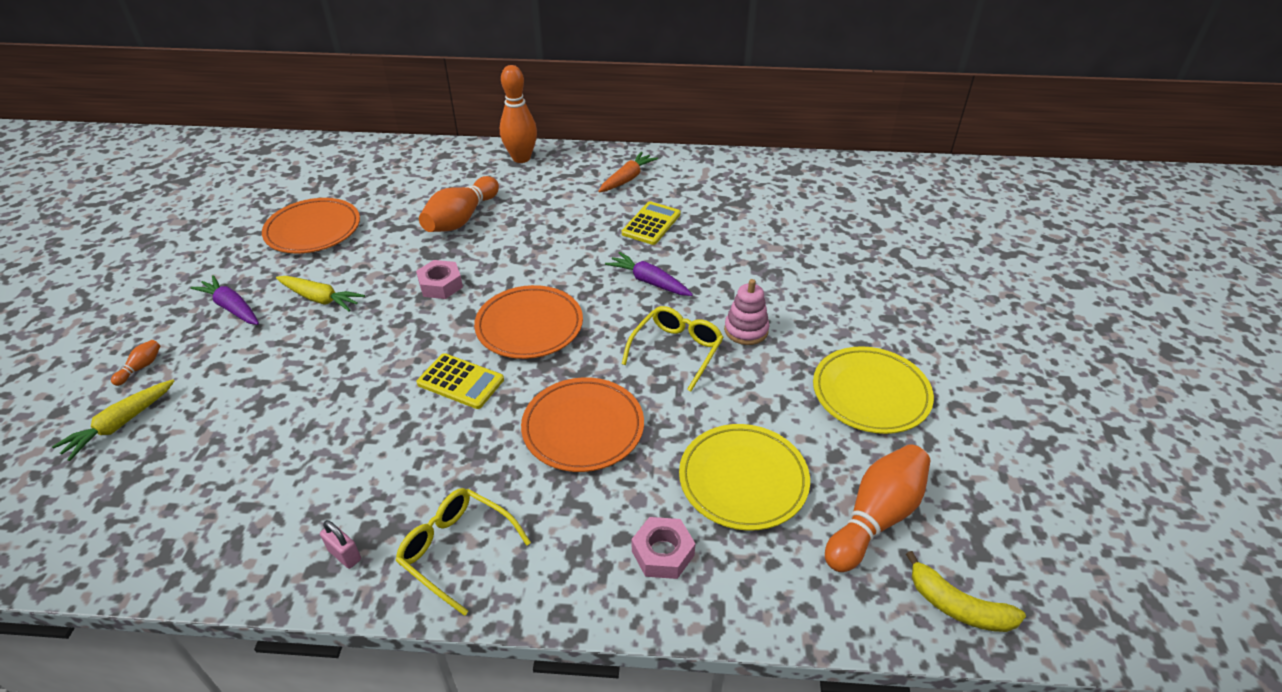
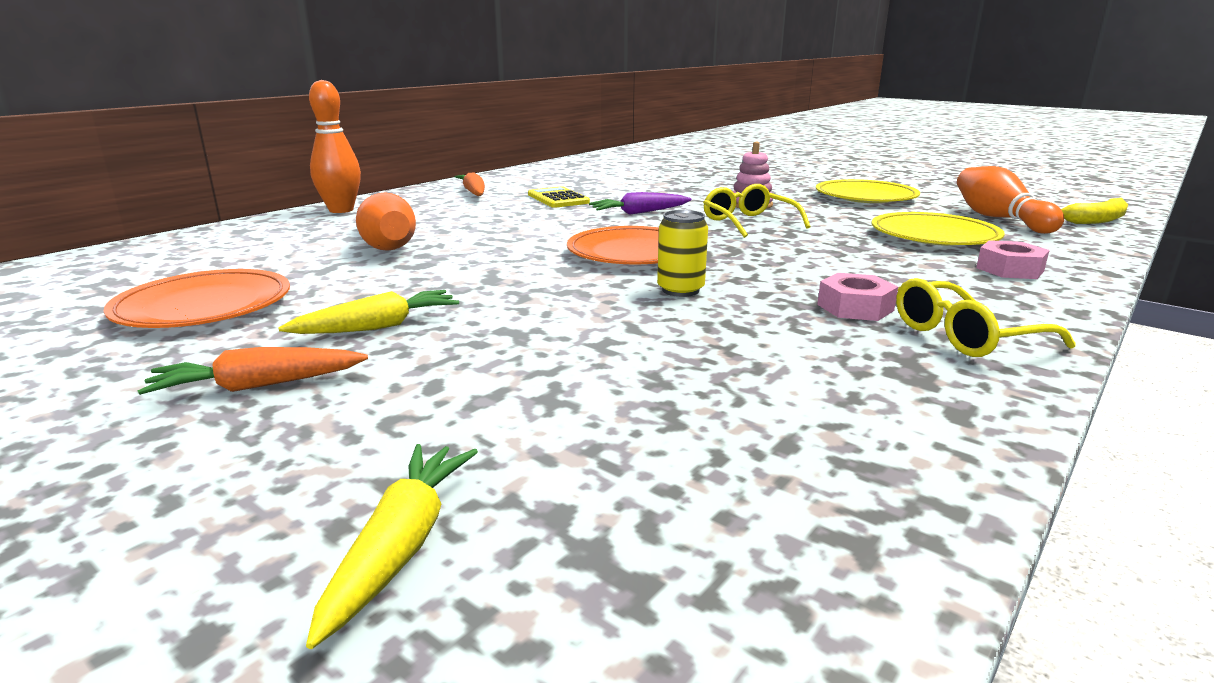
camera: 55 degrees left, 20 degrees down
yellow carrot [52,380,175,461] -> yellow carrot turned 150 degrees counterclockwise [306,444,478,649]
orange bowling pin [111,340,160,386] -> none
purple carrot [190,275,259,325] -> orange carrot [137,347,368,395]
pink padlock [320,520,361,569] -> none
pink nut [416,260,463,299] -> pink nut moved to [817,273,898,321]
yellow calculator [416,353,504,409] -> yellow can [657,210,708,297]
orange plate [521,377,644,472] -> none

